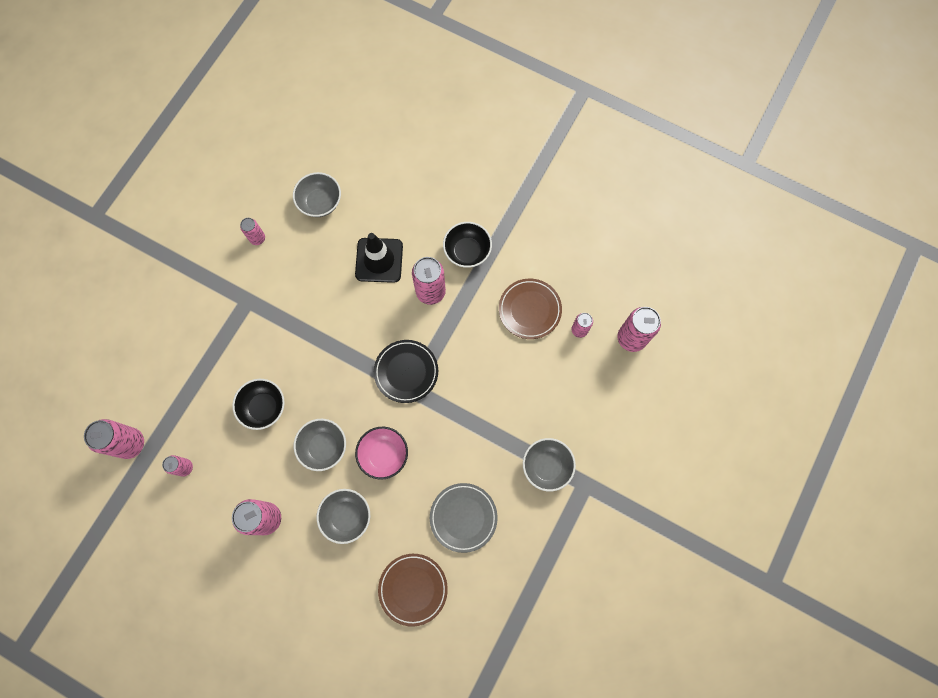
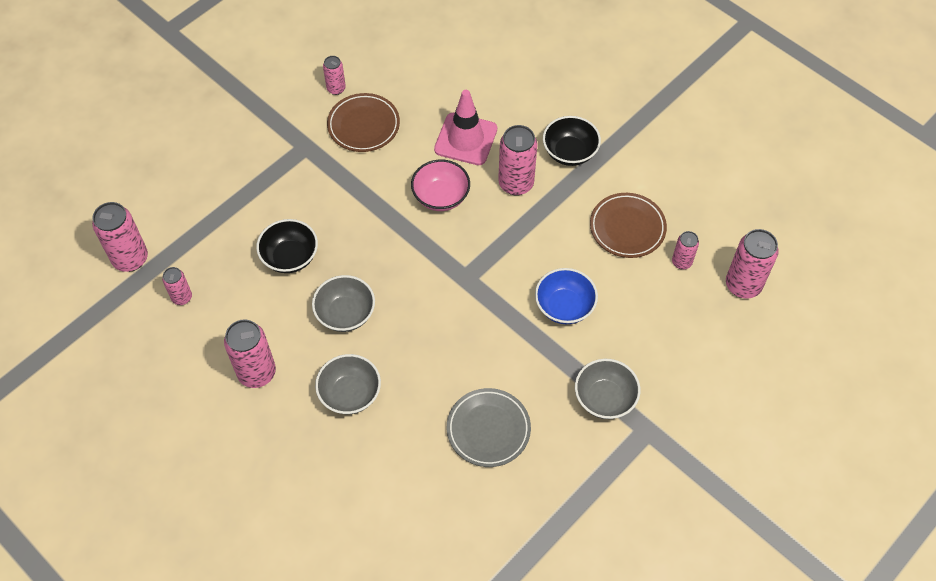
camera: 15 degrees right, 15 degrees down
grey bowl [293,172,341,217] -> none
black traffic cone [355,233,403,283] -> pink traffic cone [434,90,497,165]
pink bowl [355,426,408,480] -> pink bowl moved to [411,160,470,211]
black plate [374,340,438,403] -> none
brown plate [378,554,448,627] -> brown plate moved to [327,93,400,152]
none -> blue bowl [535,268,598,324]

